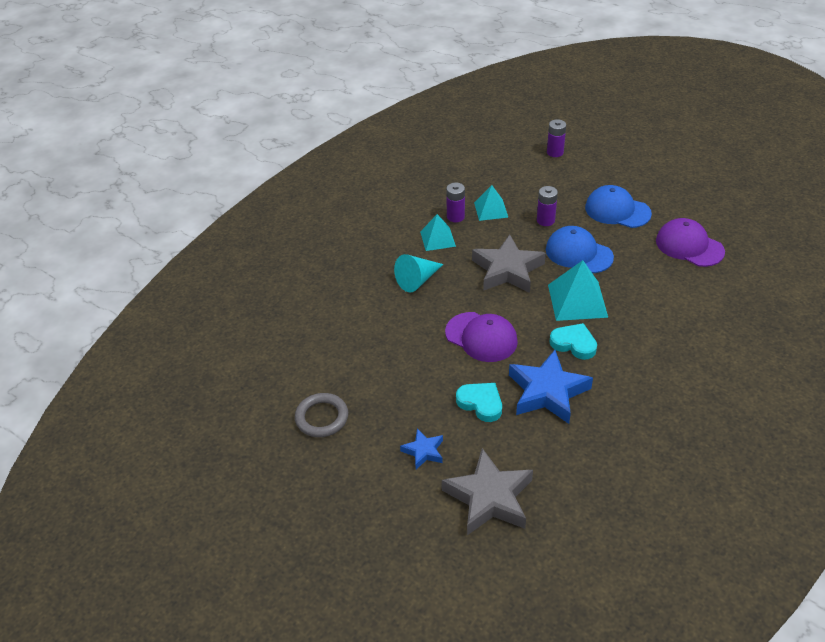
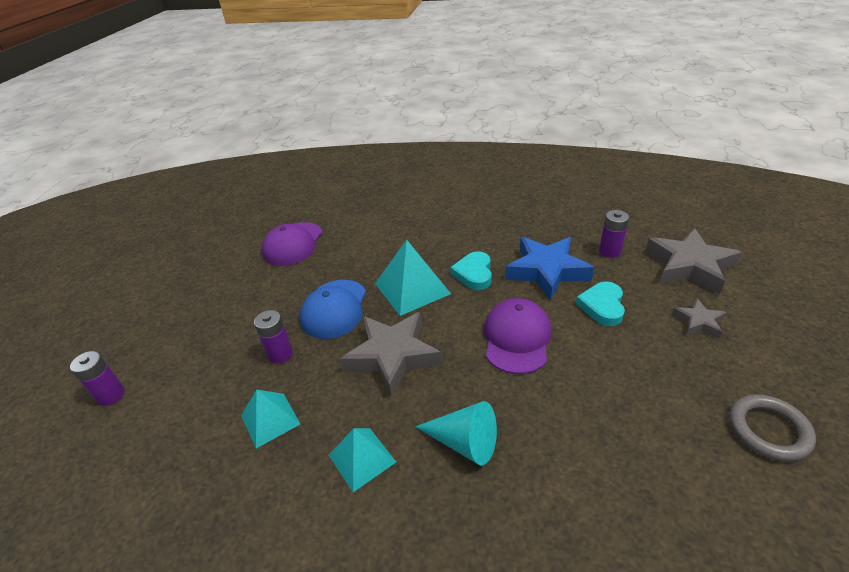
camera: 115 degrees left, 5 degrees down
blue star [400,429,443,469] -> grey star [672,299,727,339]
purple battery [446,183,465,222] -> purple battery moved to [599,210,629,258]
blue cap [585,185,652,228] -> none

